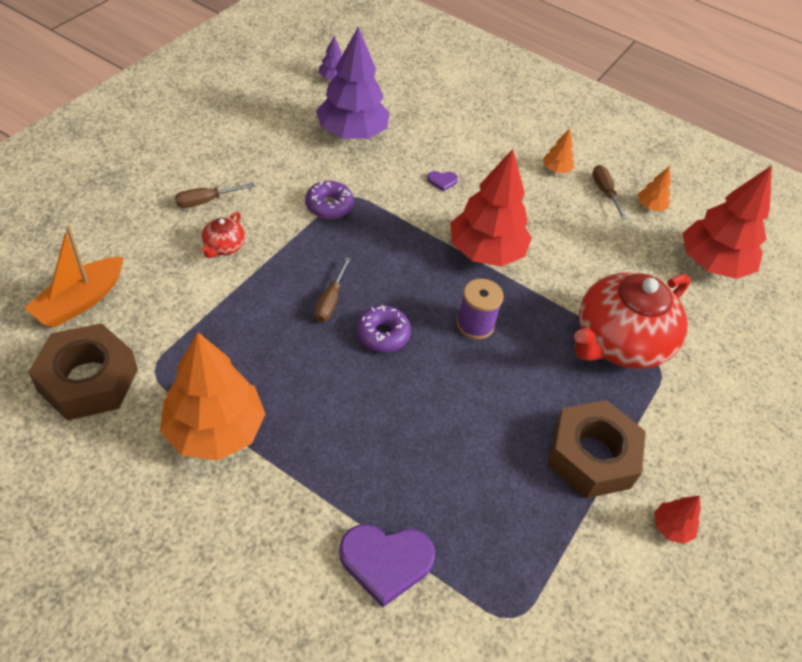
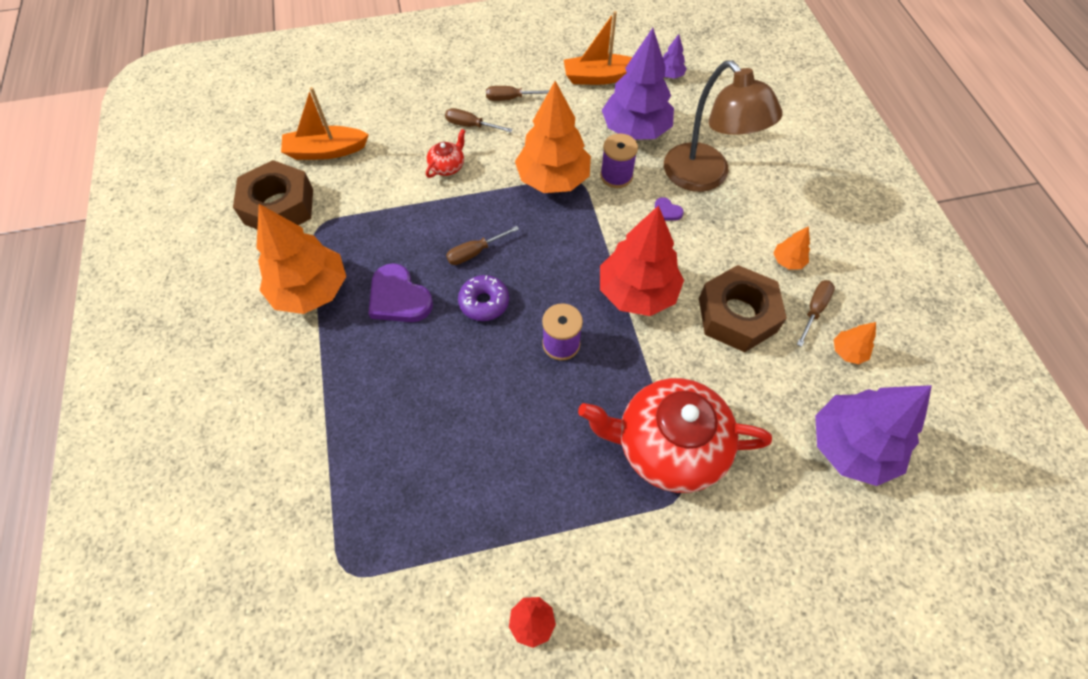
camera: 50 degrees right, 10 degrees up
red teapot [201,212,245,258] -> red teapot turned 150 degrees clockwise [426,129,465,178]
purple donut [305,181,354,219] -> orange tree [515,81,591,193]
purple heart [339,524,435,608] -> purple heart moved to [369,263,433,322]
brown nut [548,400,646,498] -> brown nut moved to [699,265,787,352]
red tree [683,165,772,279] -> purple tree [815,385,932,486]
none -> brown screwdriver [486,86,549,101]
none -> orange boat [564,11,632,85]
none -> purple spool [600,133,638,188]
none -> brown lamp [664,60,783,192]

